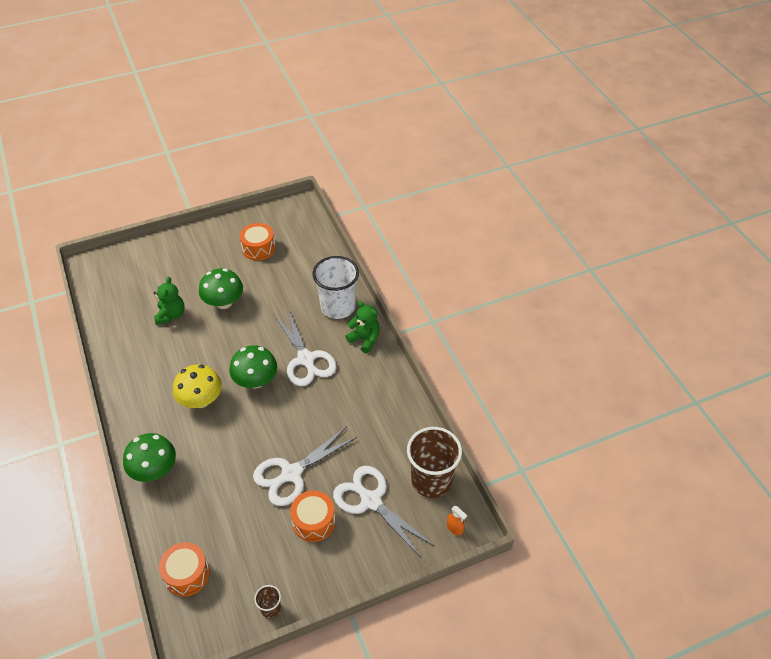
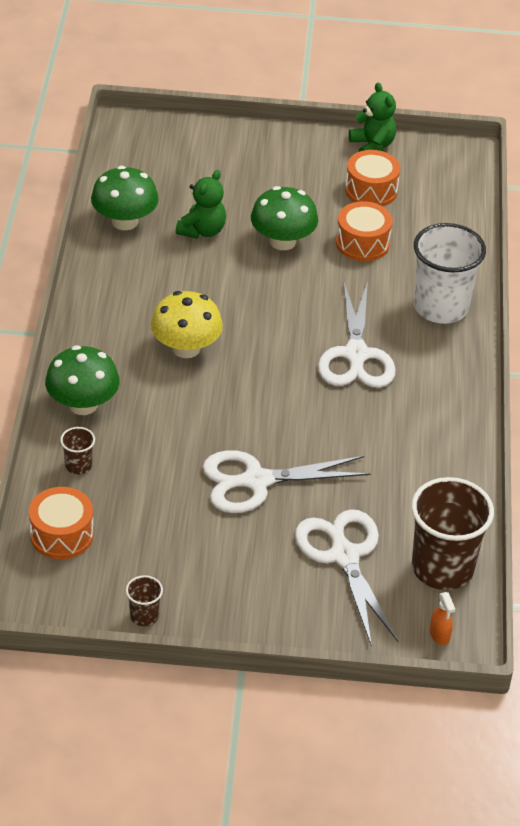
camera: 25 degrees right, 5 degrees down
green mushroom [229,345,277,389] -> green mushroom moved to [91,166,159,230]
orange drum [290,490,335,542] -> orange drum moved to [336,201,393,261]
green teddy bear [346,301,380,354] -> green teddy bear moved to [349,83,396,152]
none -> brown cup [60,427,95,475]

